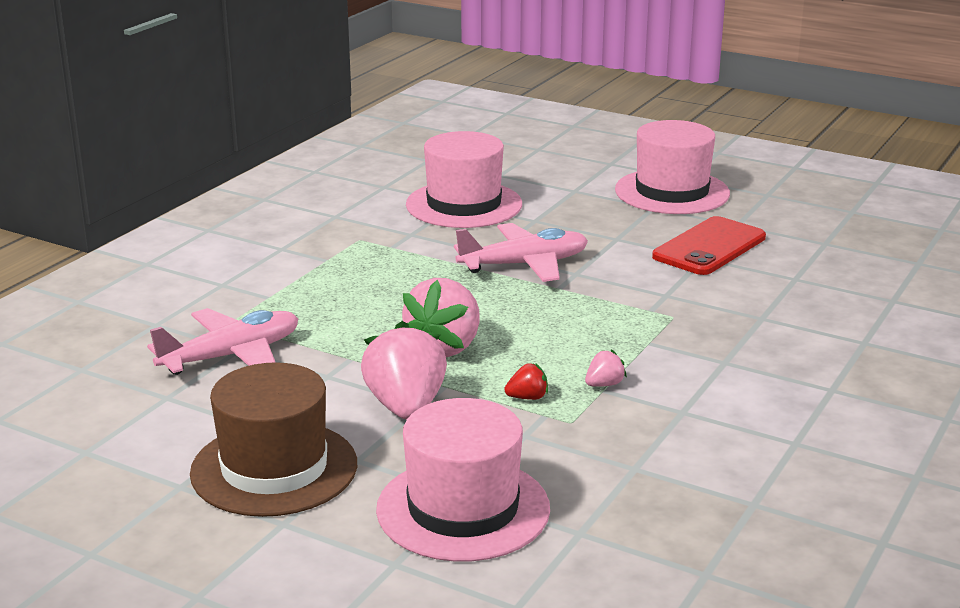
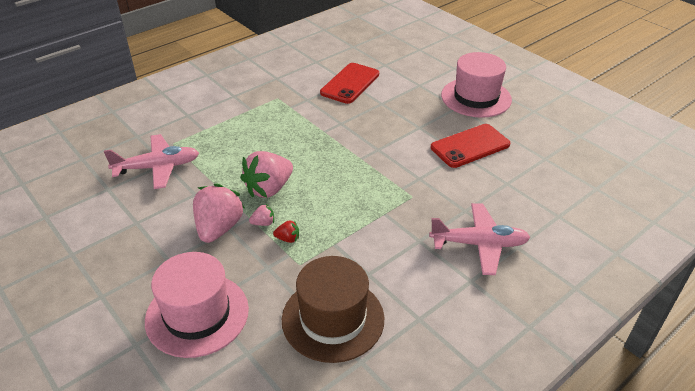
camera: 20 degrees right, 15 degrees up
brown hat [190,362,357,517] -> brown hat moved to [282,256,384,363]
pink hat [406,131,522,228] -> red phone [320,63,379,104]
pink plane [454,223,588,282] -> pink plane moved to [429,203,531,275]
pink strawberry [585,349,627,387] -> pink strawberry moved to [249,204,274,226]

